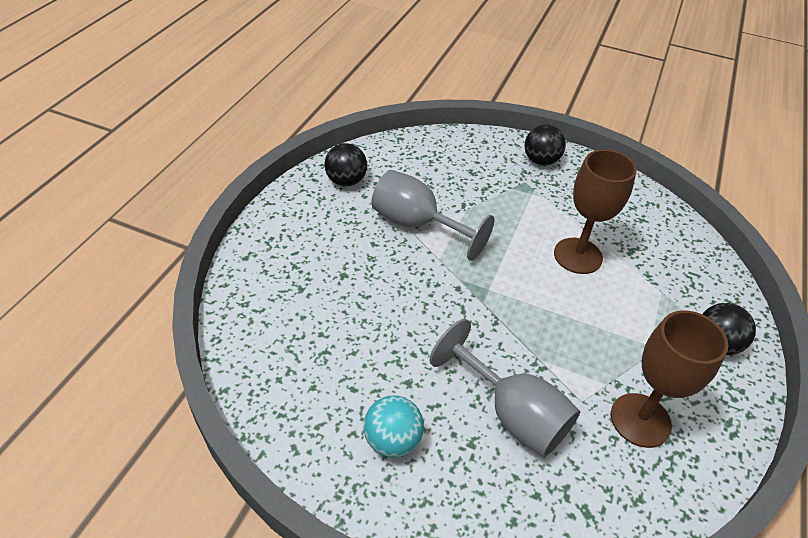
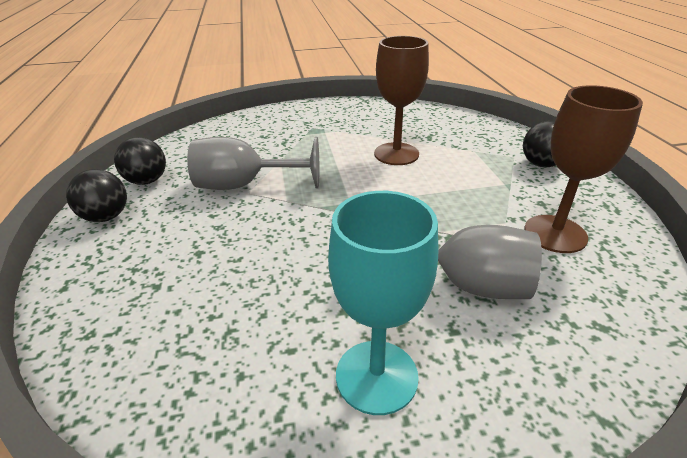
camera: 30 degrees left, 10 degrees down
turquoise ball [363,395,424,458] -> turquoise goblet [328,191,438,415]
black ball [524,124,566,165] -> black ball moved to [66,169,127,222]

